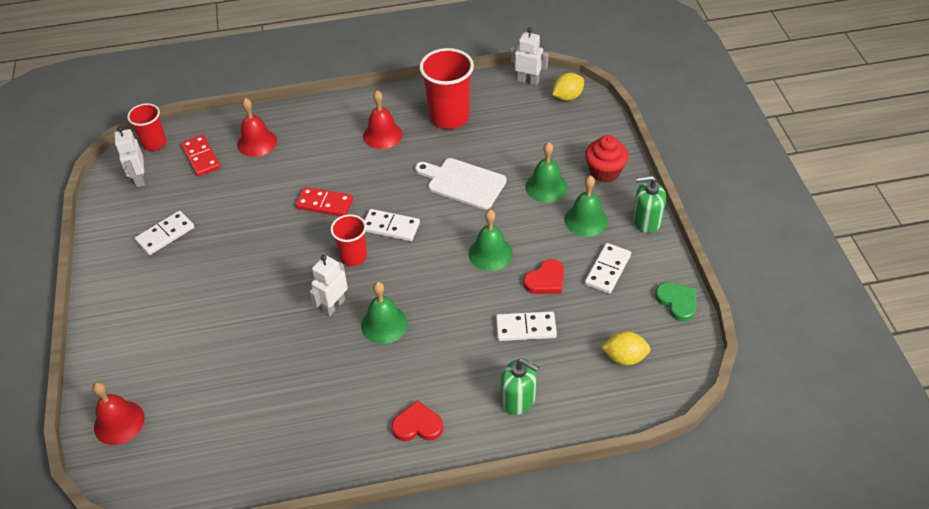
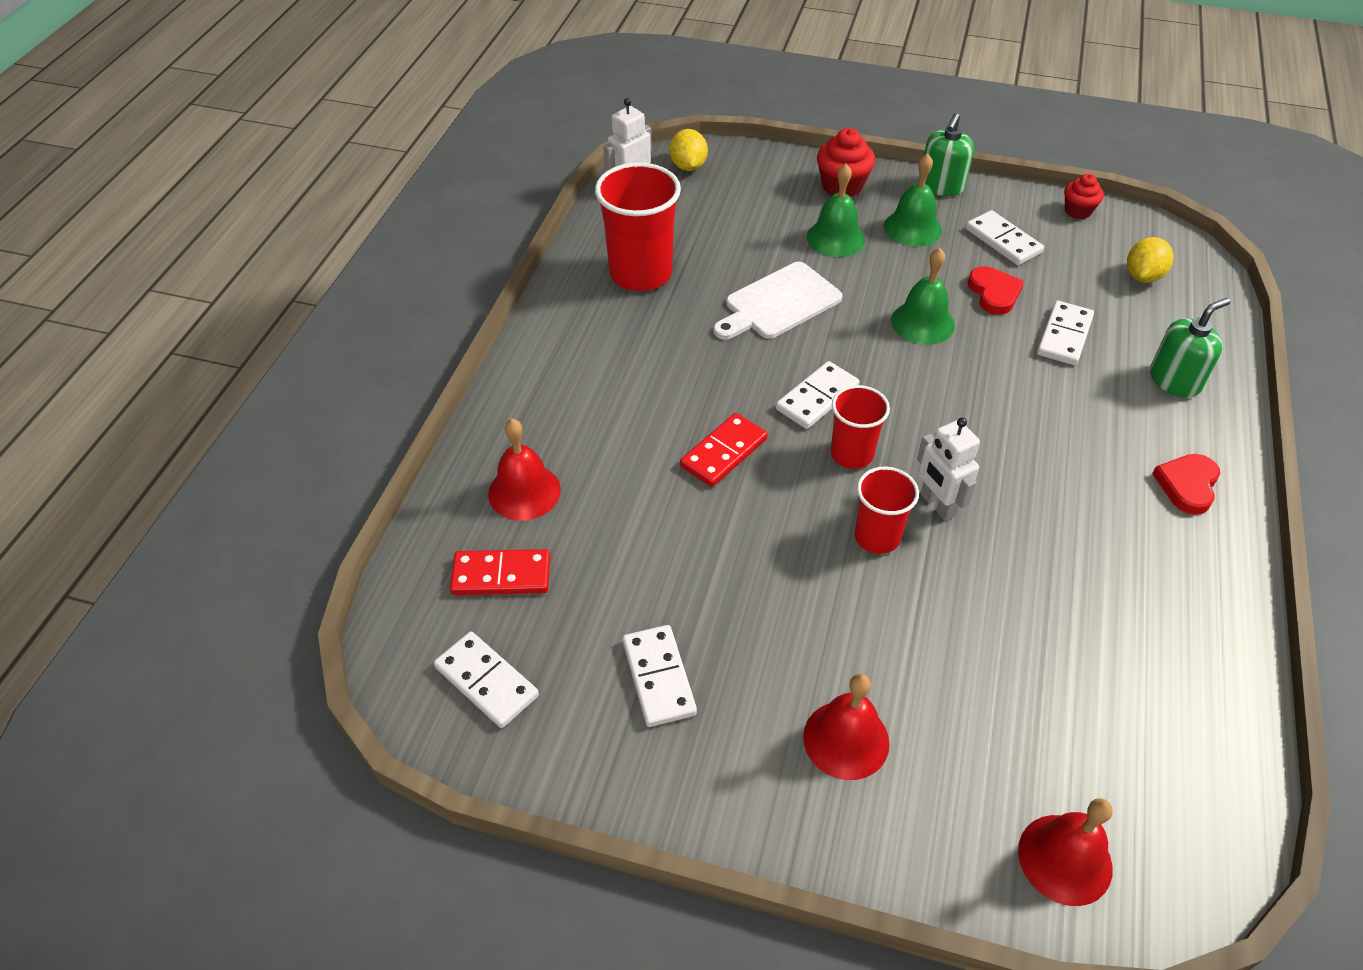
camera: 65 degrees left, 0 degrees up
white robot [114,126,145,187] -> white domino [434,631,539,728]
red cup [127,103,166,151] -> red cup moved to [855,467,919,554]
green bell [361,282,408,344] -> none
red bell [363,90,403,149] -> red bell moved to [803,673,890,780]
green heart [655,283,696,322] -> red cupcake [1064,174,1104,219]

